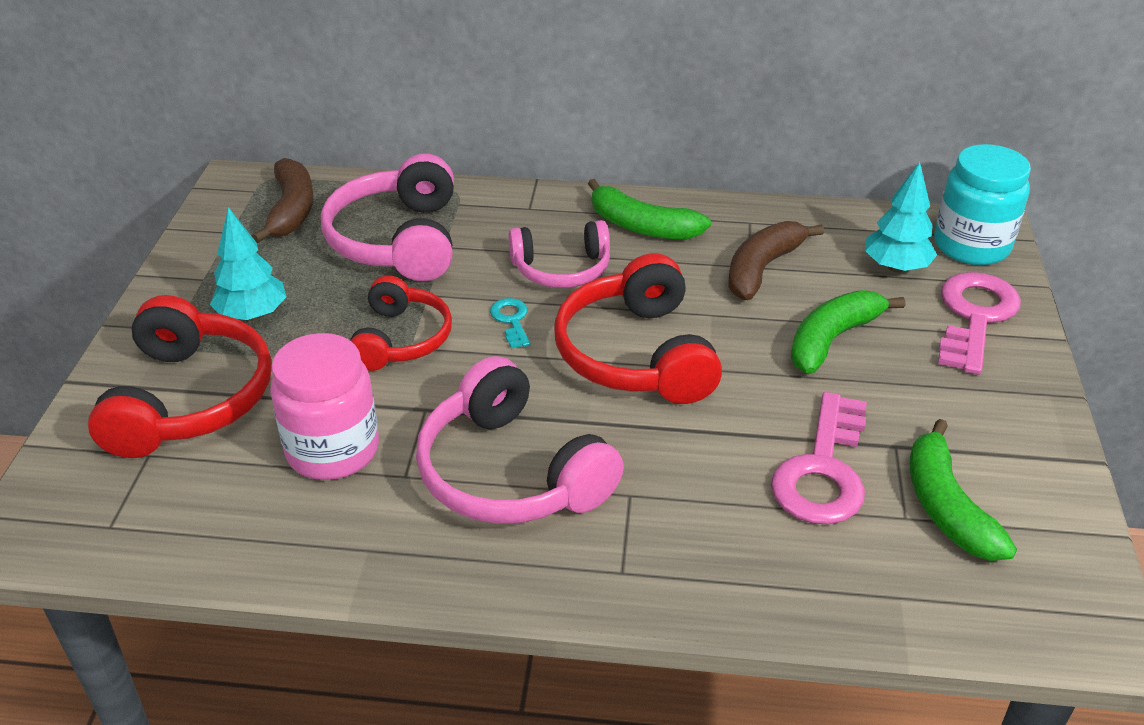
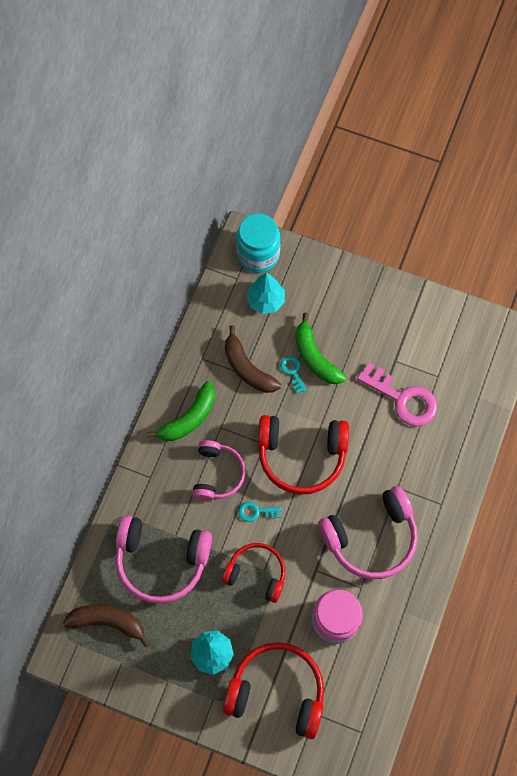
camera: 75 degrees left, 30 degrees up
green banana [910,419,1017,561] -> none
pink key [938,272,1021,375] -> none
none -> turquoise key [280,356,307,394]

